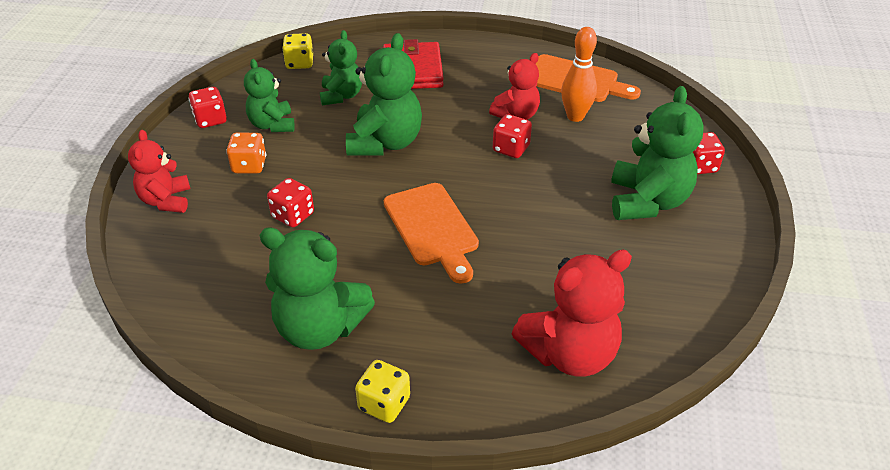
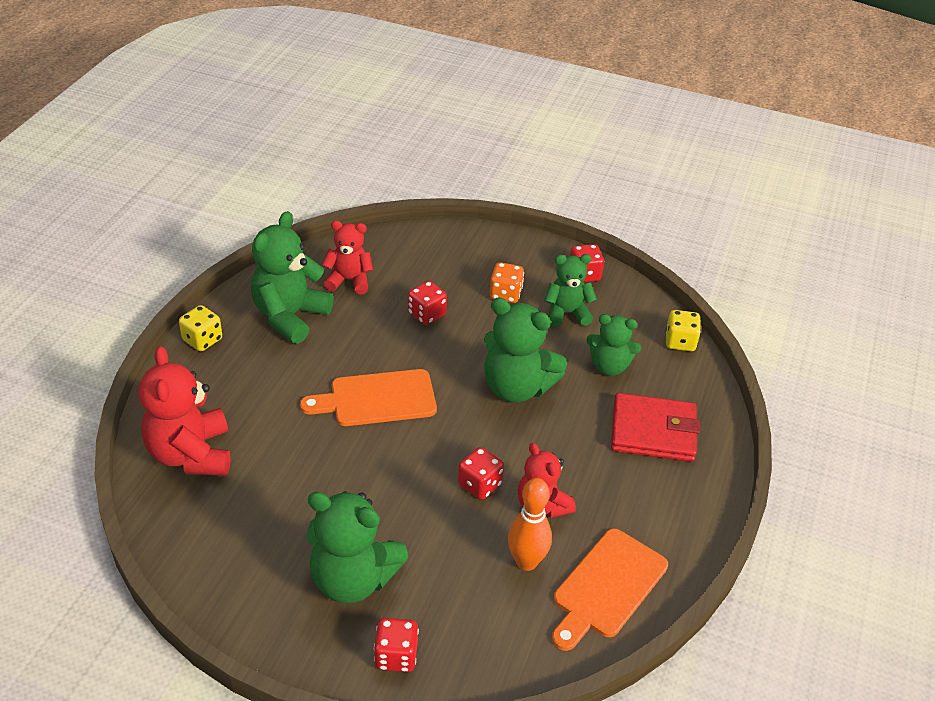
camera: 100 degrees right, 0 degrees up
red teddy bear [128,130,190,213] -> red teddy bear moved to [322,221,373,294]

